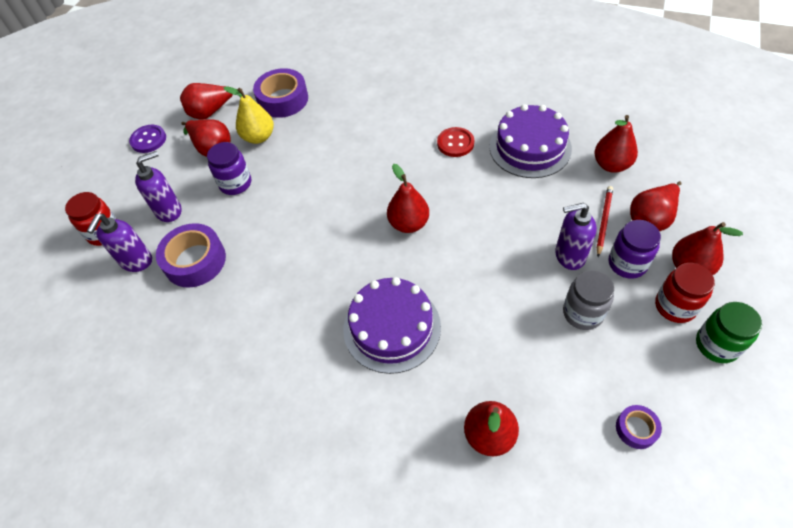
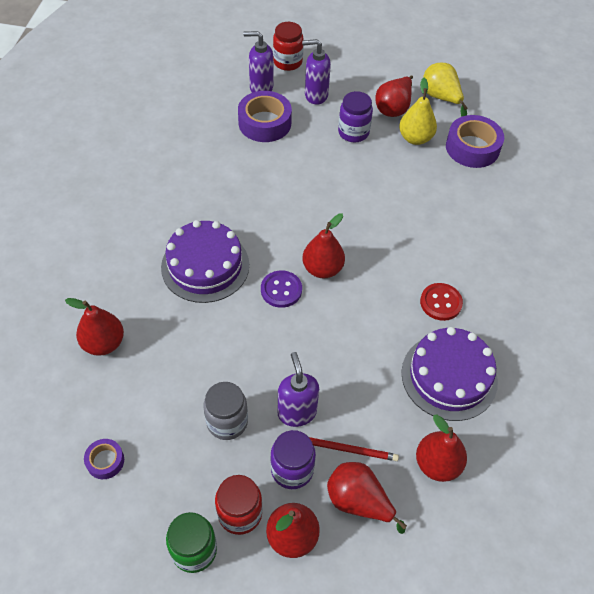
camera: 75 degrees right, 0 degrees up
purple button [129,125,166,153] -> purple button moved to [261,270,302,308]
purple soap dispenser [135,151,181,222] -> purple soap dispenser turned 135 degrees clockwise [302,39,331,105]
red pear [180,83,242,120] -> yellow pear [423,62,467,117]

